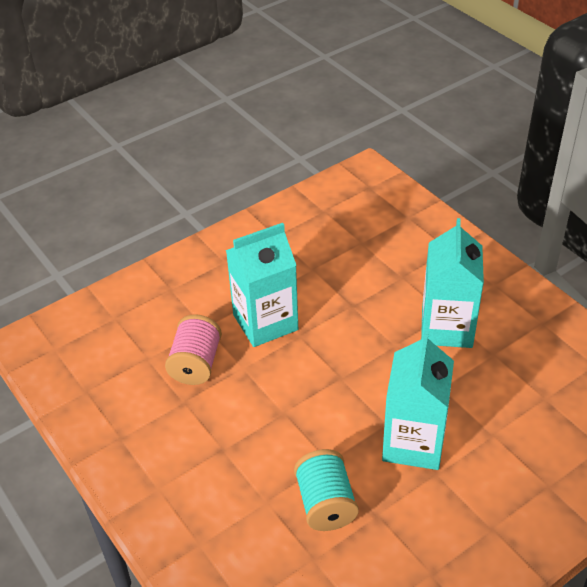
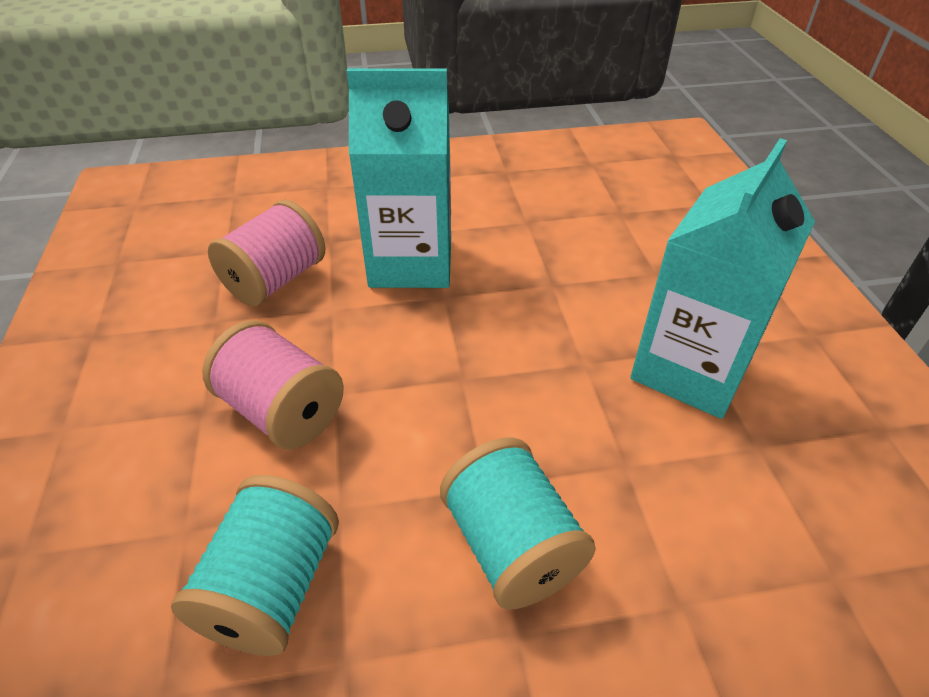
camera: 25 degrees right, 0 degrees up
turquoise carton [382,331,454,470] -> turquoise spool [440,437,596,610]
none -> pink spool [202,320,344,449]

